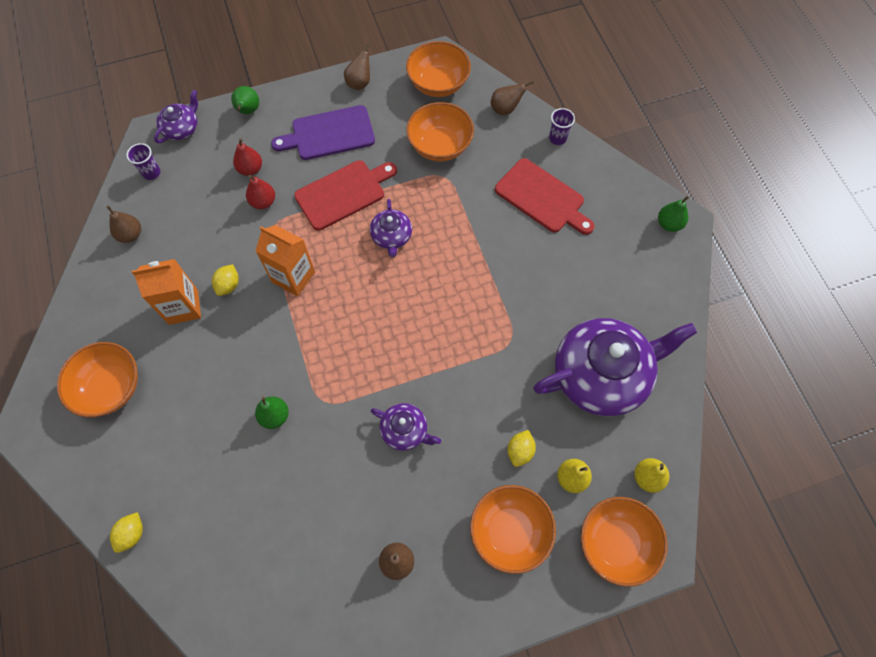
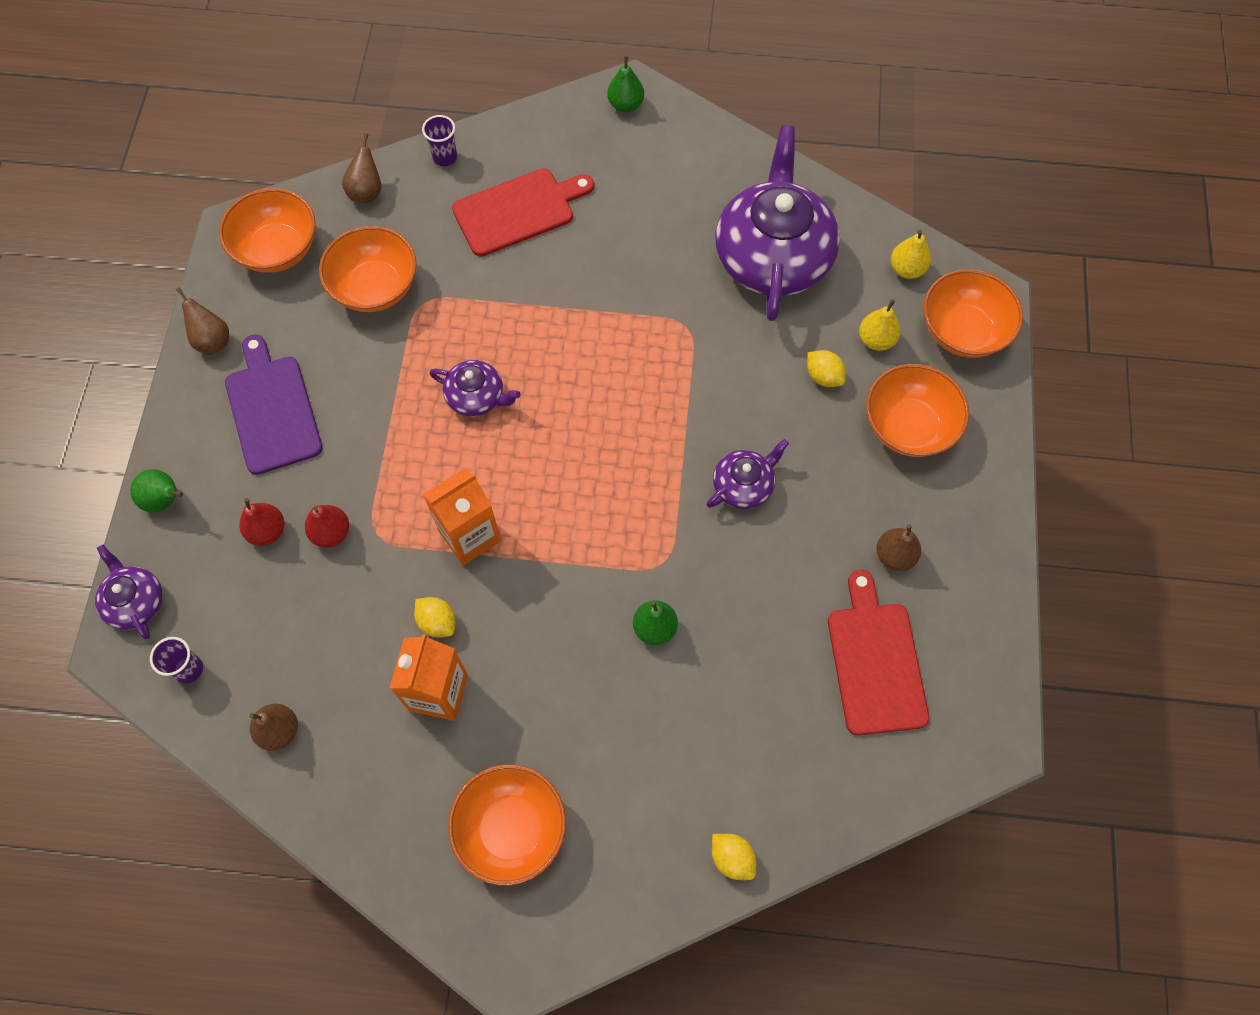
camera: 65 degrees left, 0 degrees up
purple cutting board [271,105,375,160] -> purple cutting board turned 150 degrees clockwise [225,334,322,475]
red cutting board [294,160,397,231] -> red cutting board moved to [828,569,929,735]

